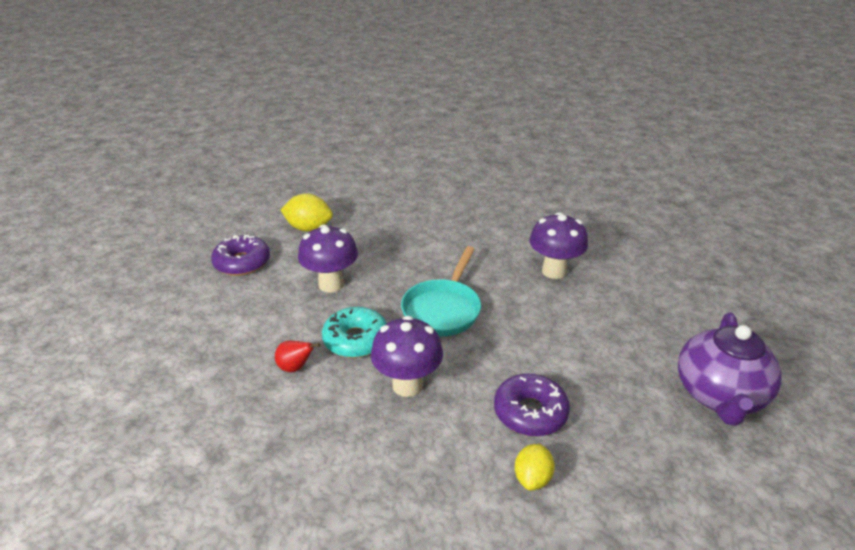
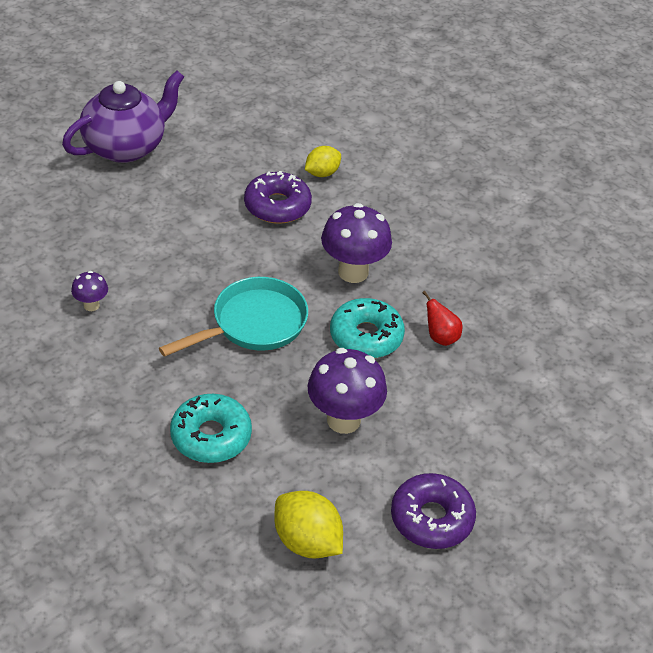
camera: 150 degrees left, 10 degrees up
purple mushroom [529,212,588,279] -> purple mushroom [71,271,108,311], size x0.50
none -> turquoise donut [170,394,252,463]

